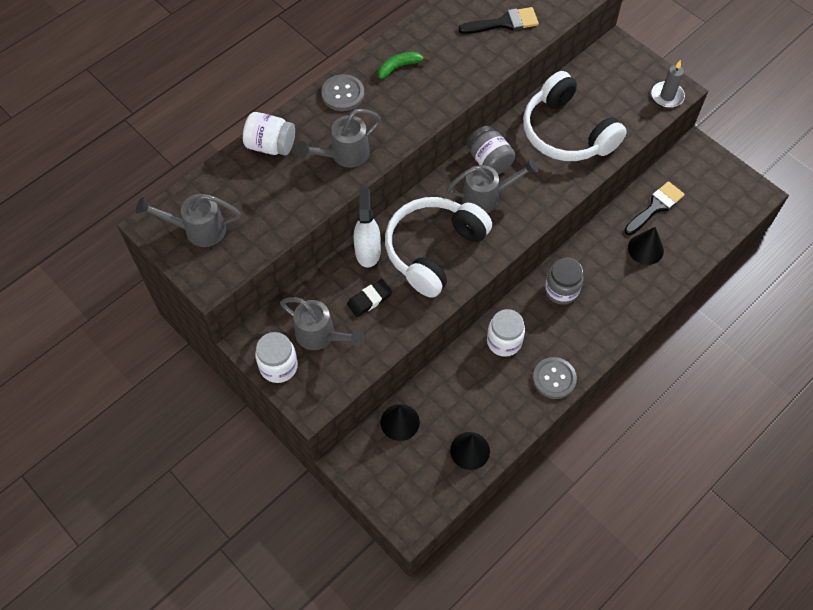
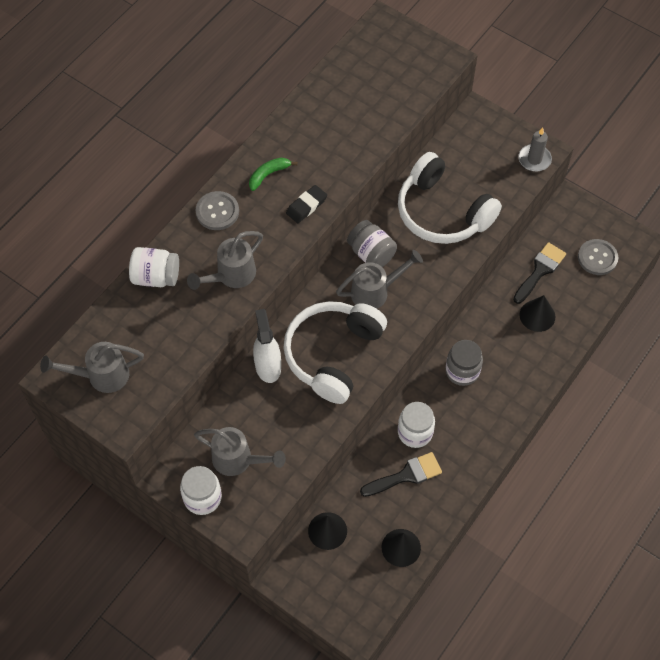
camera: 10 degrees left, 0 degrees up
black eraser [347,279,392,317] -> black eraser moved to [286,185,327,223]
black brush [458,7,539,34] -> black brush moved to [360,452,442,497]
grey button [533,357,577,399] -> grey button moved to [578,239,618,275]

